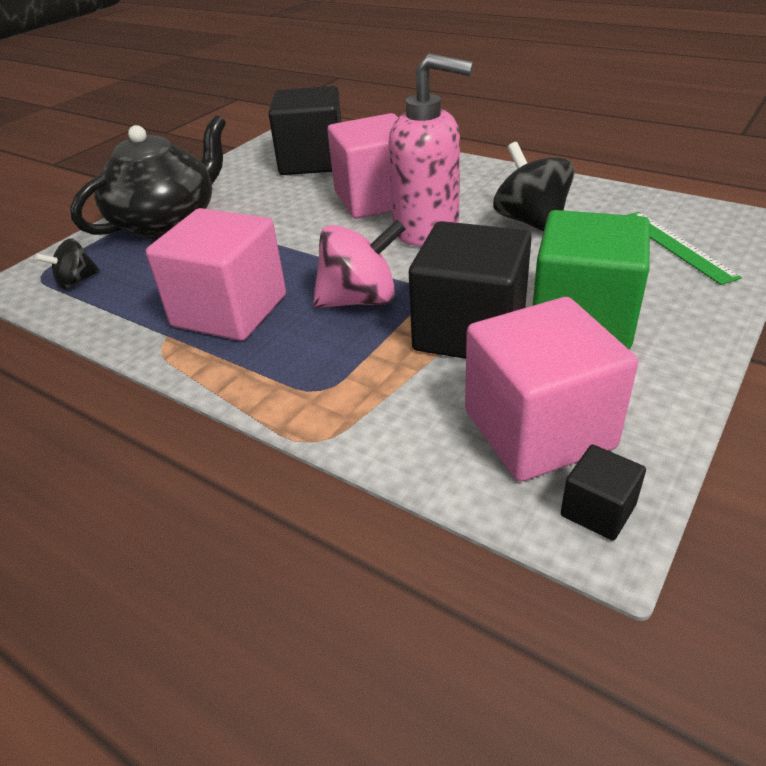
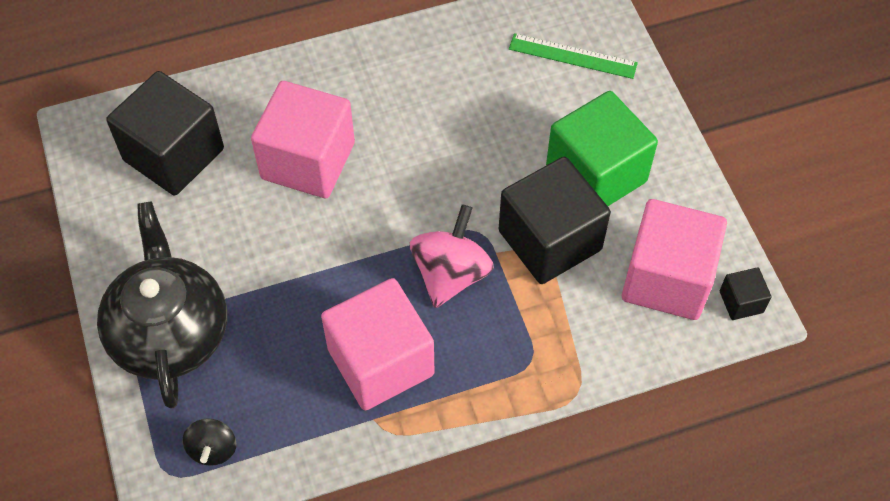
camera: 55 degrees left, 20 degrees up
pink soap dispenser [388,53,473,246] -> none
black spinning top [493,142,574,231] -> none

